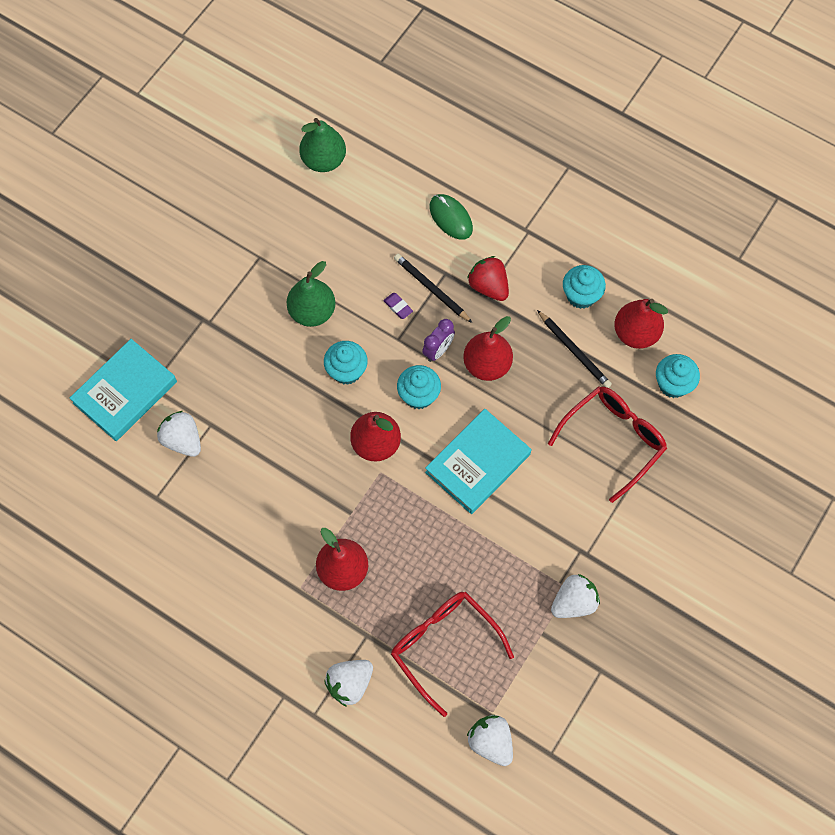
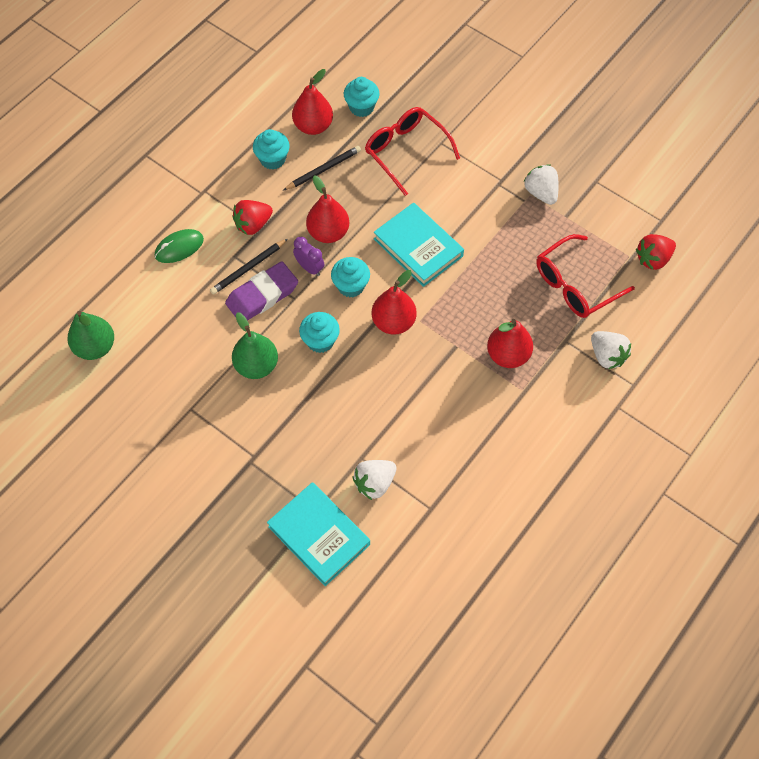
camera: 85 degrees left, 5 degrees down
purple eraser [383,293,413,319] -> purple eraser [225,261,298,321], size x2.48
white strawberry [467,715,513,766] -> red strawberry [636,234,676,270]

